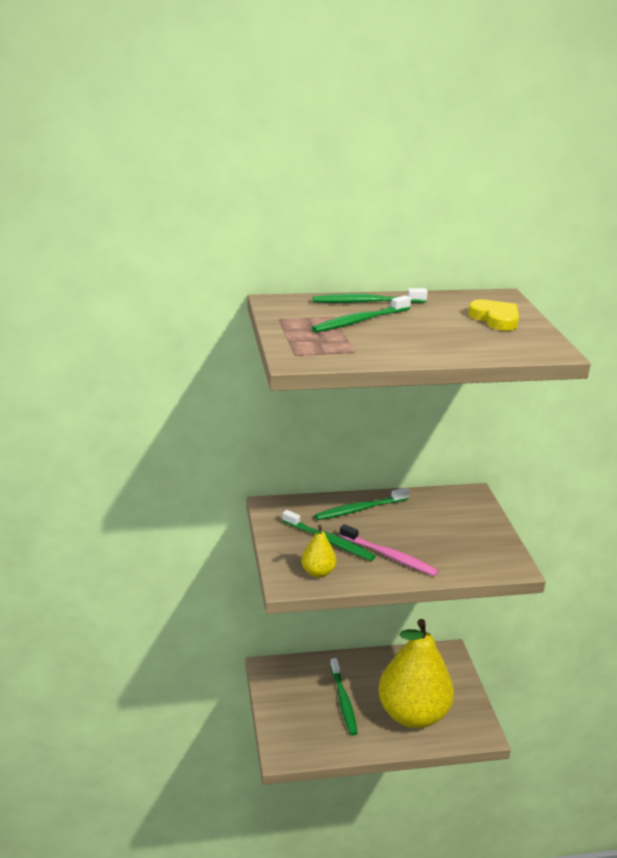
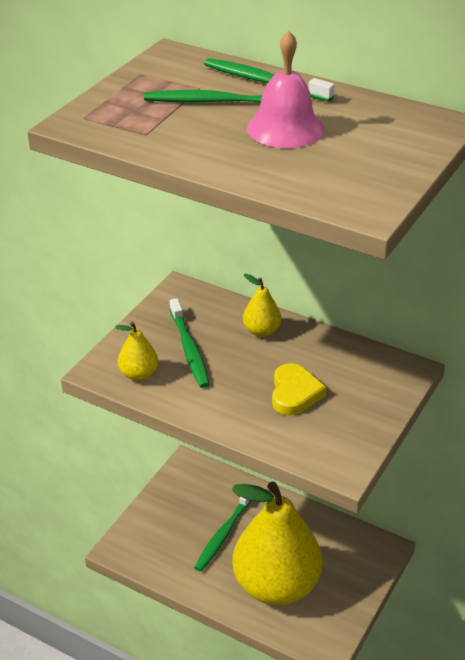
camera: 40 degrees right, 10 degrees up
green toothbrush [315,487,409,520] -> yellow pear [243,273,281,337]
pink toothbrush [340,524,439,576] -> none
yellow heart [468,299,519,331] -> yellow heart moved to [272,363,326,416]
none -> pink bell [247,31,324,148]

